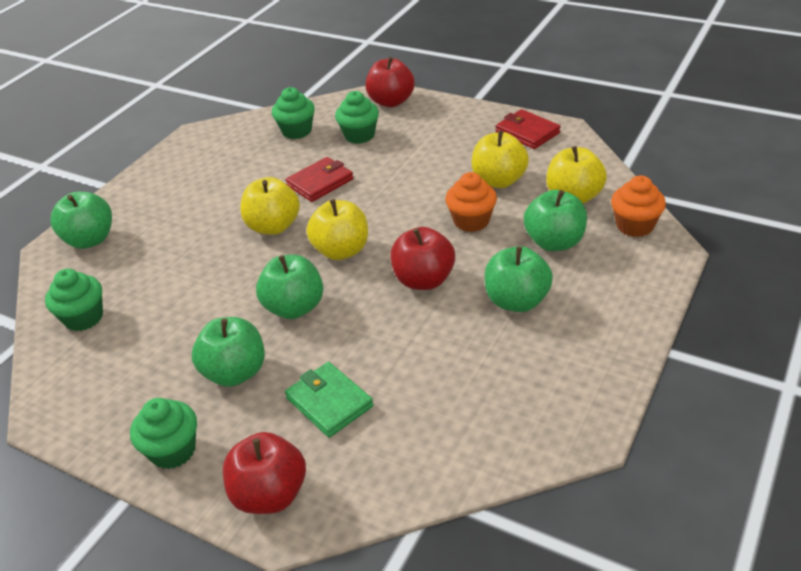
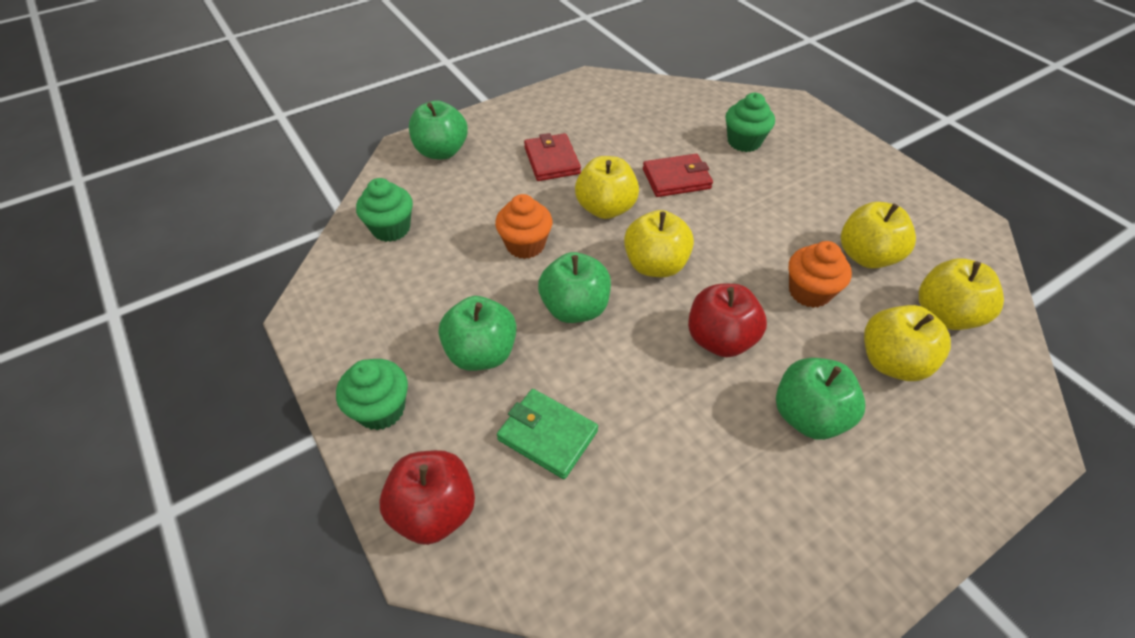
camera: 25 degrees right, 10 degrees up
green cupcake [272,87,315,139] -> none
green wallet [285,362,373,437] -> green wallet turned 45 degrees counterclockwise [497,389,598,479]
red apple [365,57,415,107] -> none
red wallet [496,109,561,149] -> red wallet moved to [524,133,581,181]
green apple [524,190,587,251] -> yellow apple [864,305,951,381]
orange cupcake [611,175,666,237] -> orange cupcake moved to [495,194,552,259]

